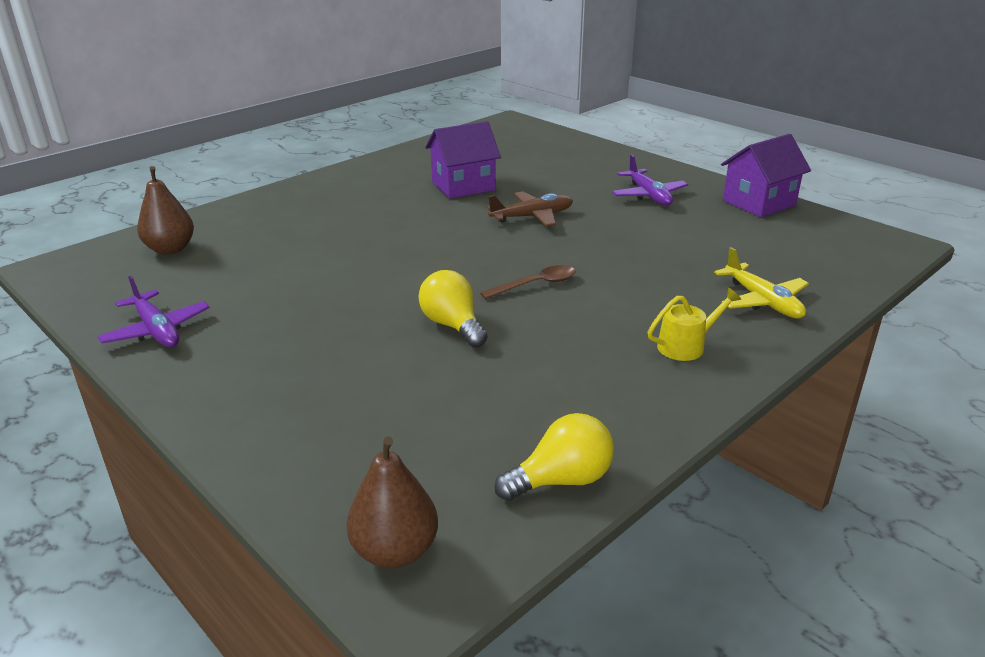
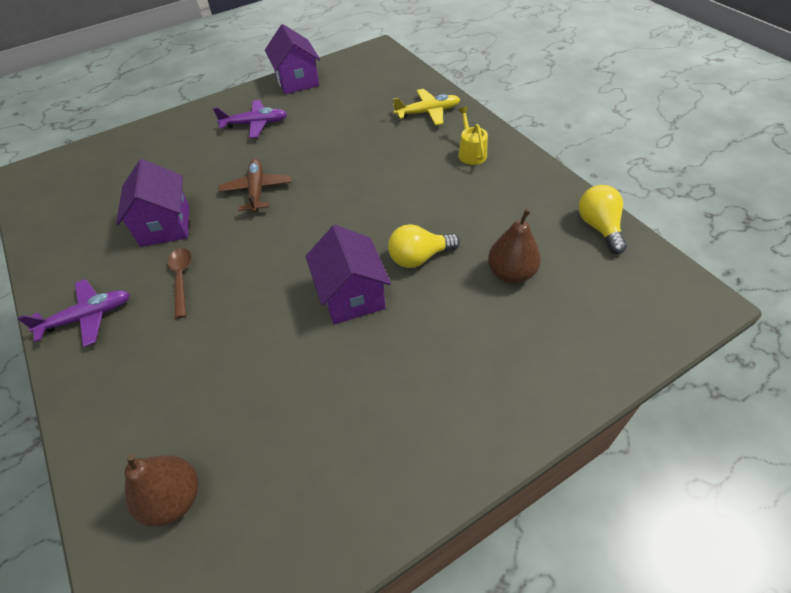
camera: 75 degrees left, 20 degrees up
purple plane [98,276,210,347] -> purple plane moved to [17,279,130,347]
brown pear [346,436,438,568] -> brown pear moved to [488,209,541,283]
brown spoon [480,265,576,299] -> brown spoon moved to [168,248,191,319]
none -> purple house [305,225,391,325]

